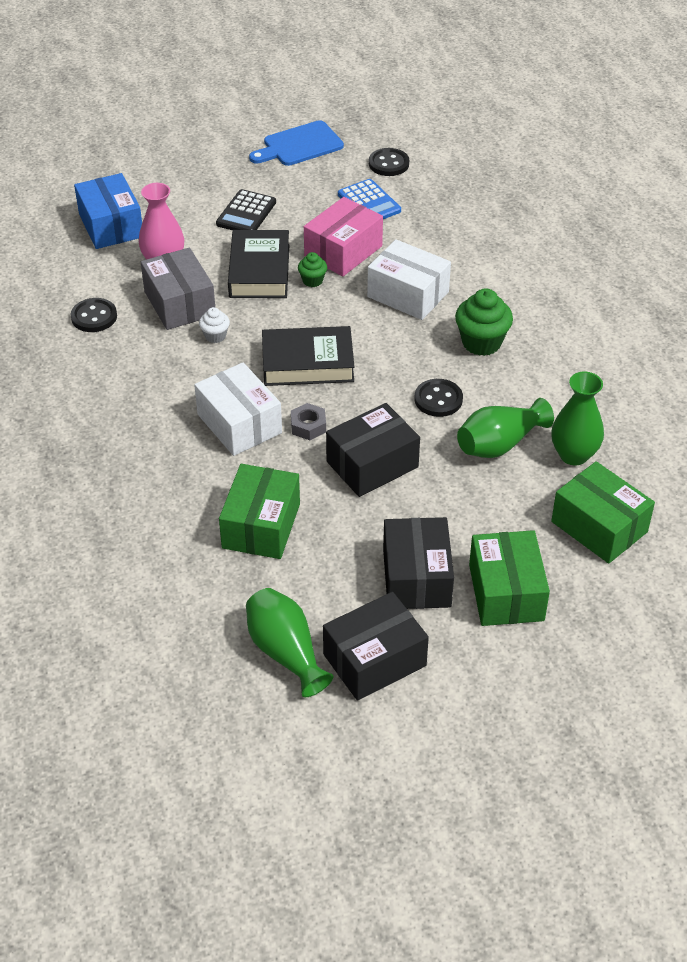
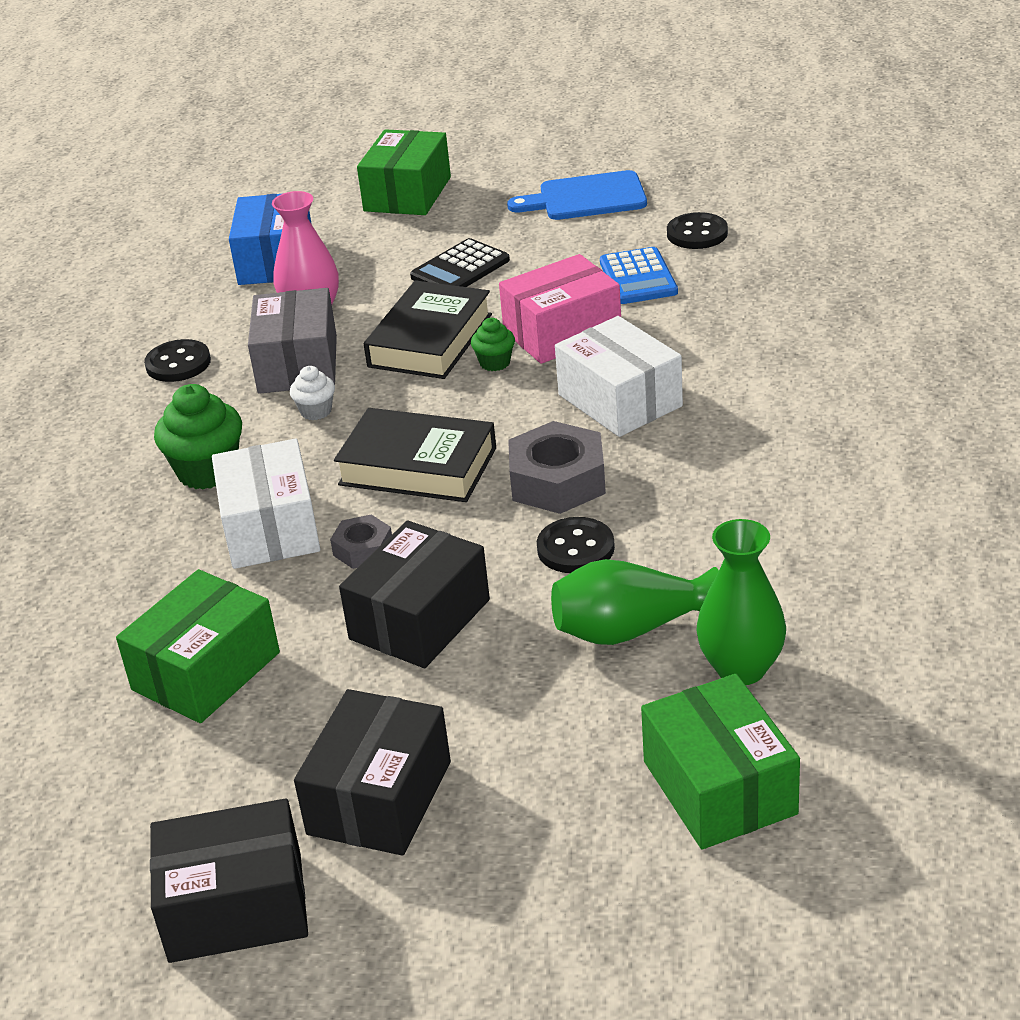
camera: 25 degrees right, 10 degrees down
green vase [246,588,333,697] -> none
black box [326,403,420,497] -> black box turned 45 degrees counterclockwise [339,520,490,668]
green cupcake [455,289,513,356] -> green cupcake moved to [154,384,242,489]
green box [469,530,550,626] -> green box moved to [357,129,451,215]
none -> grey nut [508,421,606,514]

